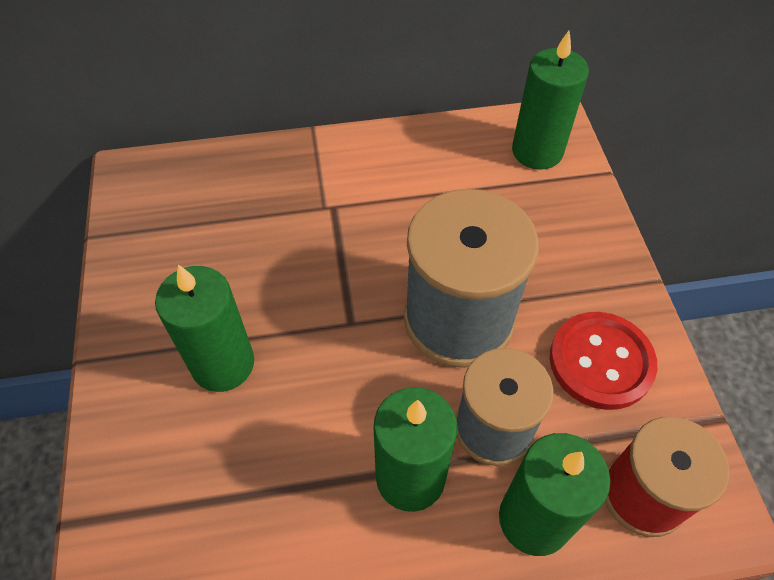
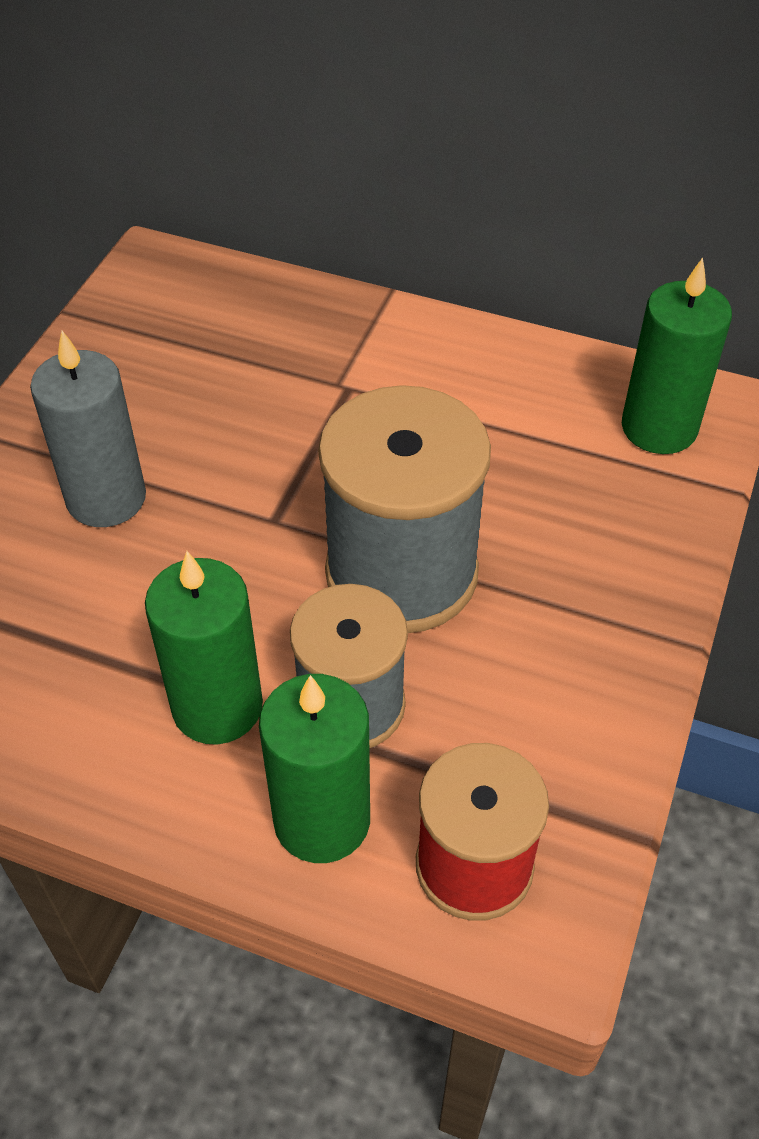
camera: 30 degrees right, 5 degrees down
green candle [155,265,254,392] -> grey candle [30,331,146,527]
red button [550,312,657,410] -> none

